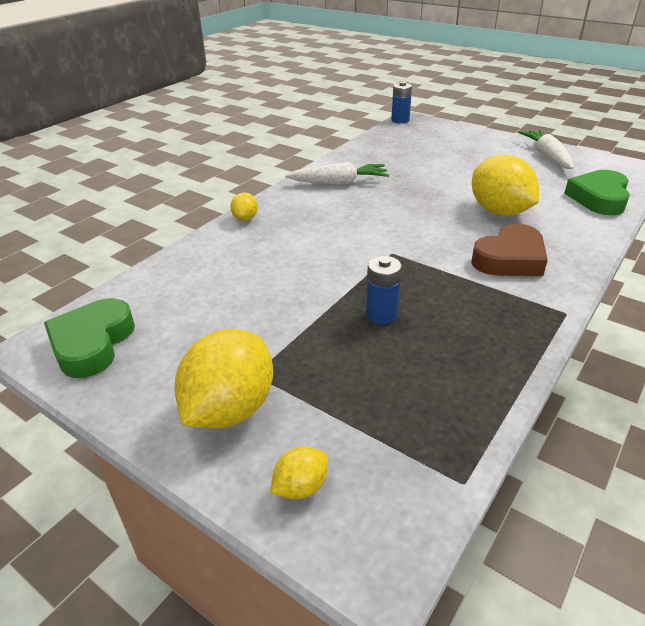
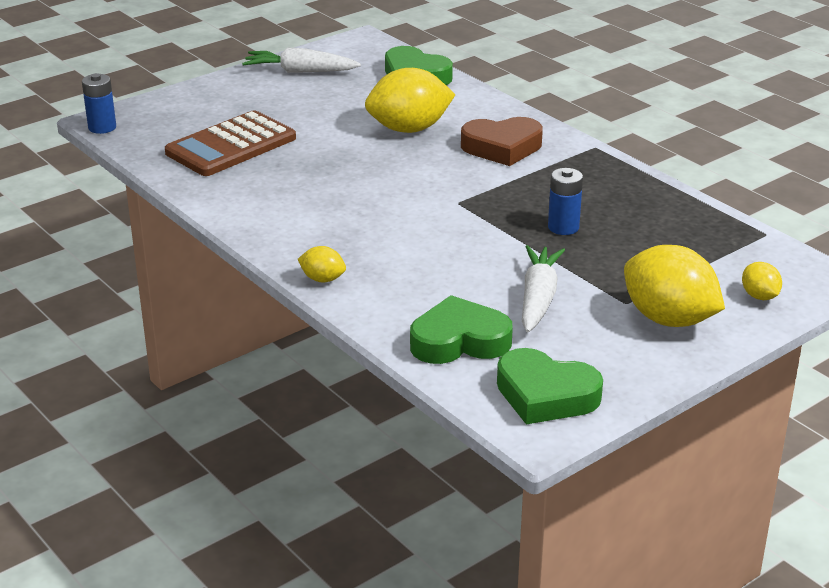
camera: 75 degrees left, 5 degrees down
white carrot [285,162,389,185] -> white carrot moved to [522,245,565,332]
brown heart [471,224,548,276] -> brown heart turned 105 degrees clockwise [461,117,543,166]
none -> brown calculator [165,110,296,176]
none -> green heart [410,295,513,364]

